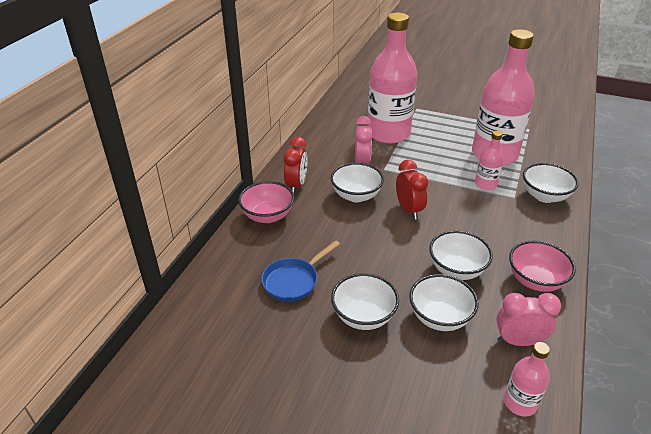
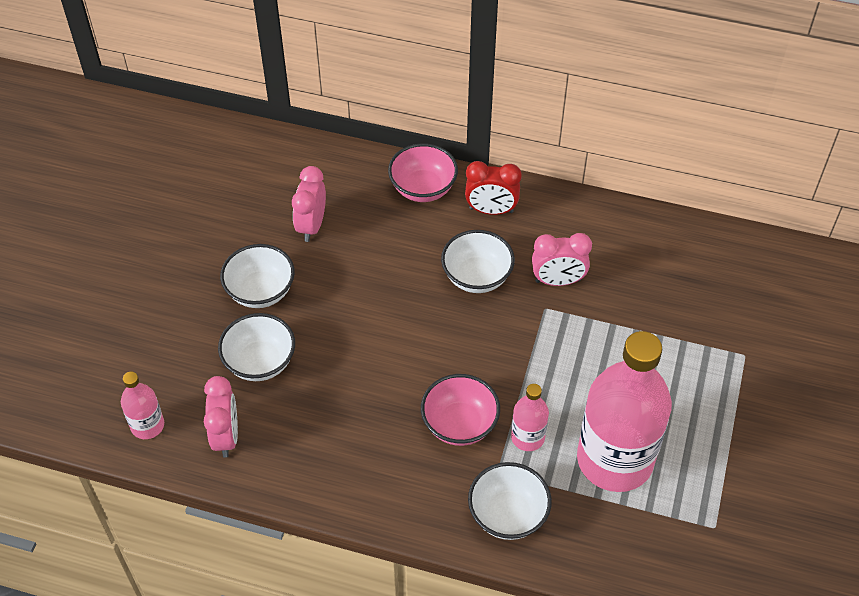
camera: 85 degrees right, 15 degrees up
blue pan [261,240,340,302] -> pink clock [292,166,326,242]
pink bottle [367,13,417,143] -> none
red clock [396,160,428,220] -> none
white bowl [429,230,493,280] -> none
pink bowl [509,241,576,292] -> pink bowl moved to [421,374,500,446]

